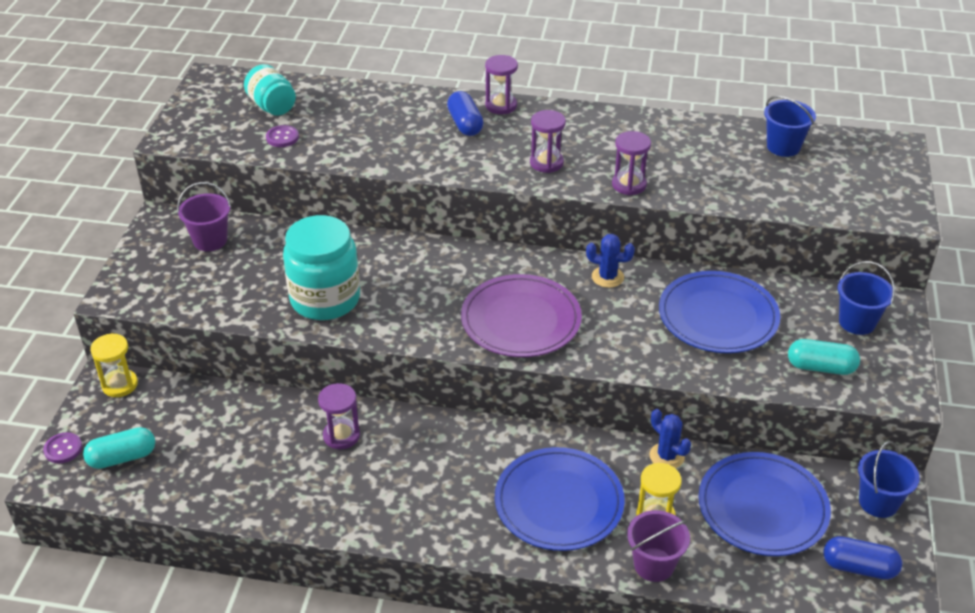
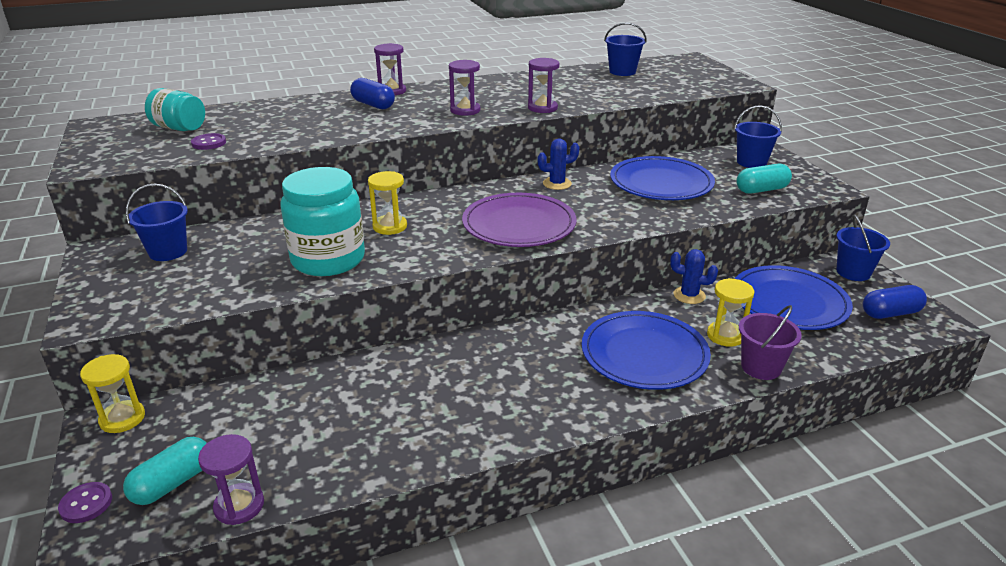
camera: 30 degrees left, 10 degrees down
purple bucket [177,182,231,251] -> blue bucket [126,184,188,261]
purple hourglass [318,383,360,449] -> purple hourglass moved to [198,434,264,525]
none -> yellow hourglass [368,171,407,235]

